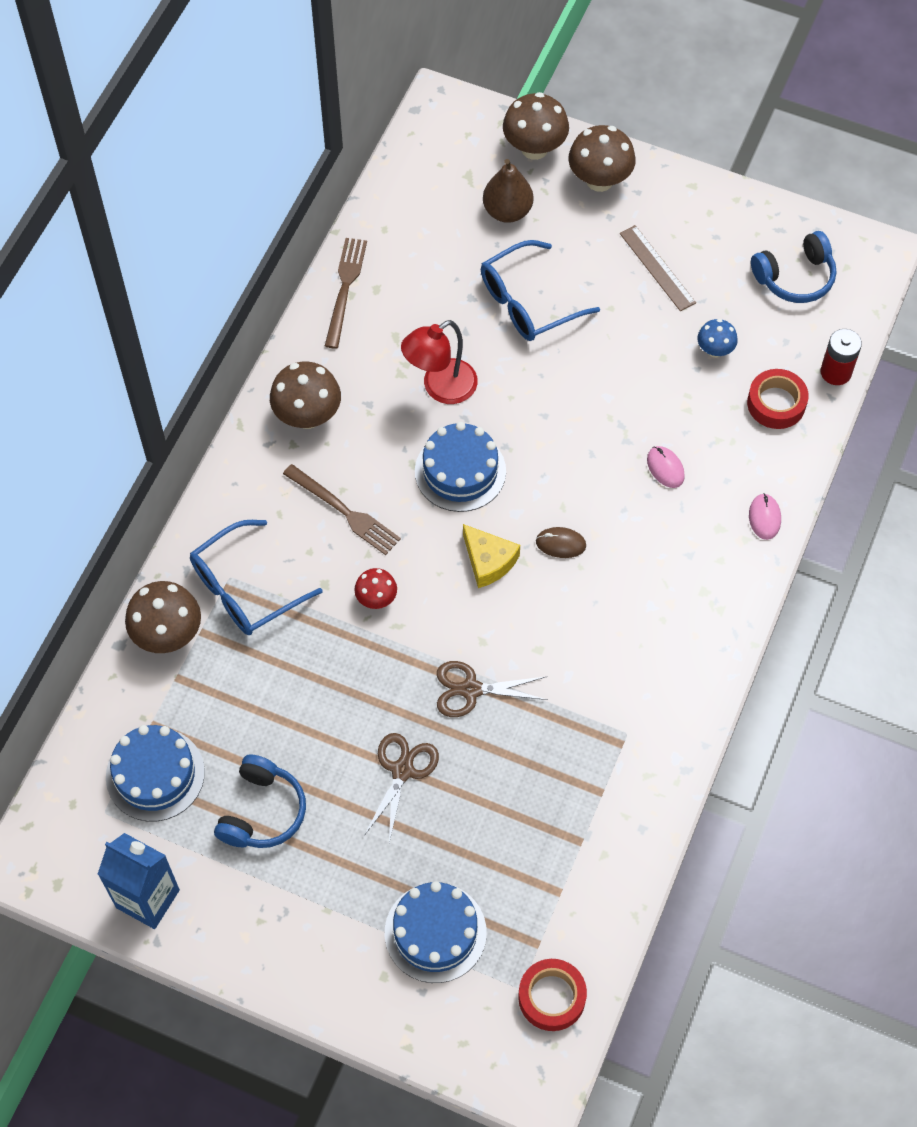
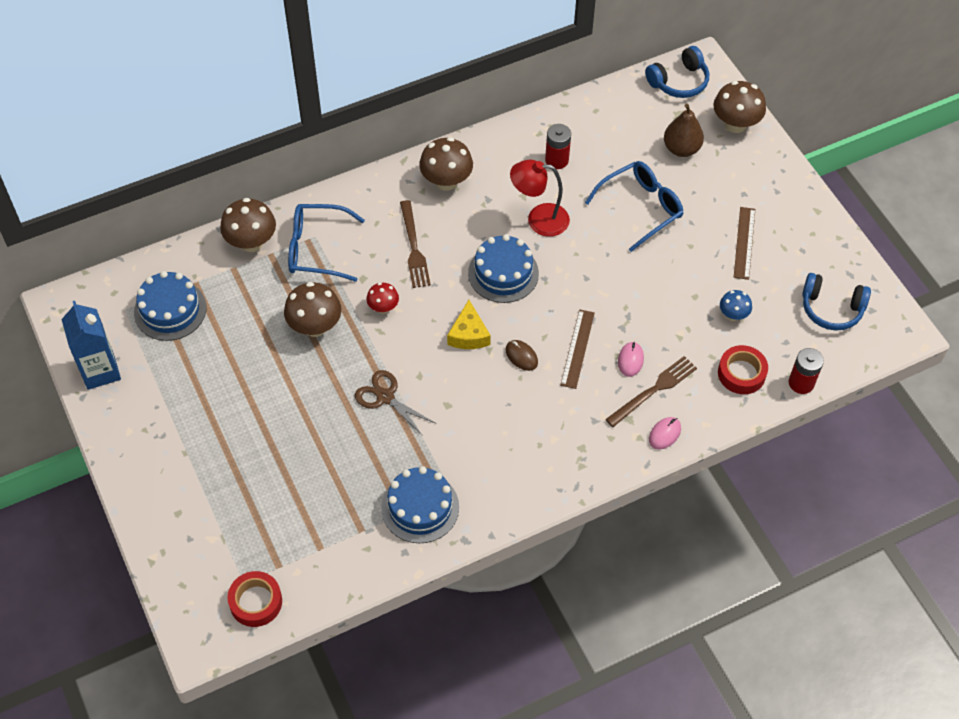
camera: 40 degrees right, 5 degrees down
blue headphones [214,754,306,848] -> blue headphones moved to [645,46,709,98]
brown fork [325,238,367,349] -> brown fork moved to [606,356,697,427]
brown scissors [364,733,439,843] -> none
blue cake [385,881,487,983] -> blue cake moved to [381,466,459,543]
blue glasses [481,240,600,341] -> blue glasses turned 135 degrees clockwise [585,161,683,252]
brown mushroom [568,125,636,192] -> brown mushroom moved to [284,282,342,337]
none -> red battery [545,124,571,169]
none -> brown ruler [560,309,595,389]

